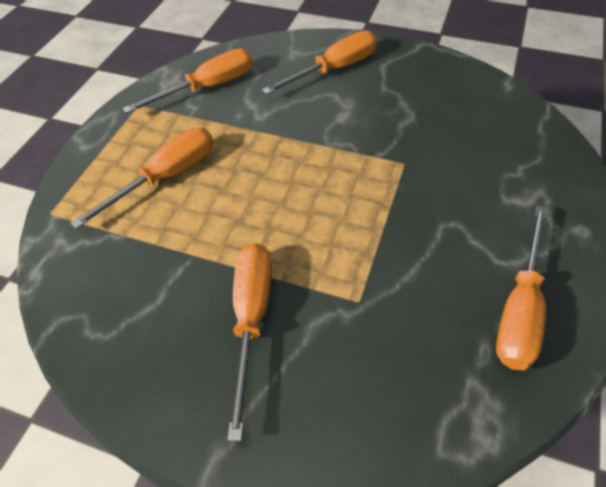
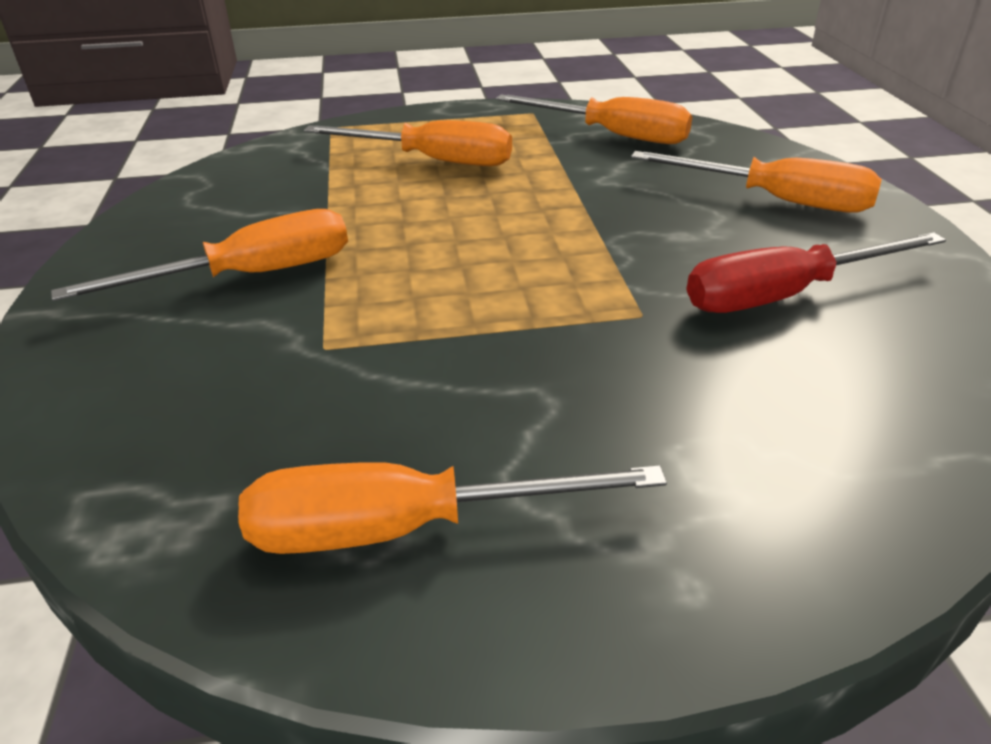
camera: 60 degrees right, 15 degrees down
none -> red screwdriver [687,232,946,313]

